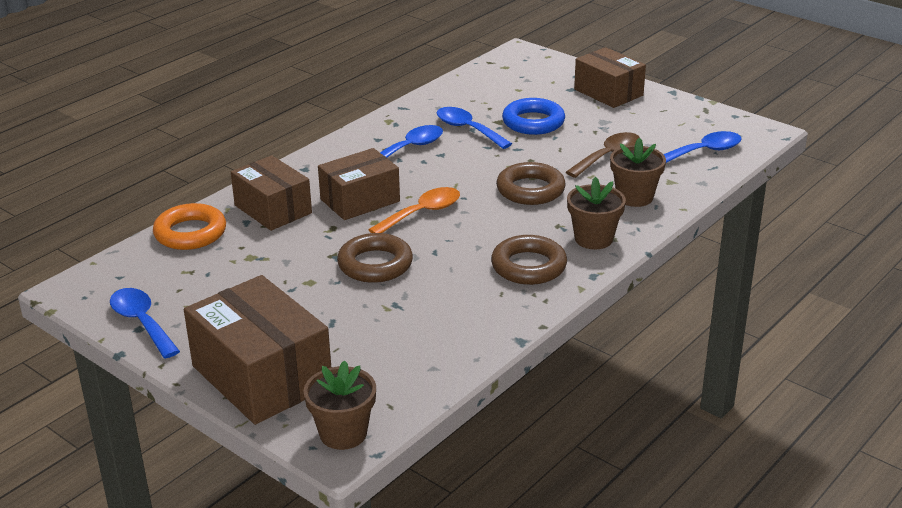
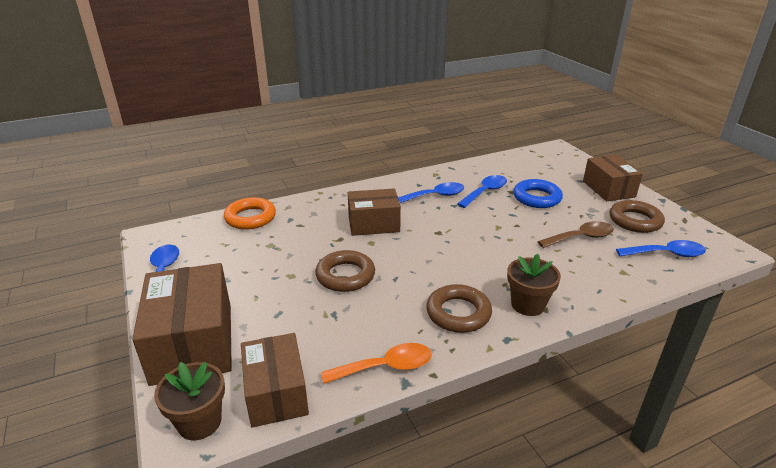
camera: 25 degrees right, 0 degrees up
brown box [231,155,312,231] -> brown box moved to [241,333,309,428]
orange spoon [368,187,460,233] -> orange spoon moved to [321,343,432,384]
blue spoon [437,107,512,149] -> blue spoon turned 60 degrees clockwise [457,175,507,208]
brown ring [496,162,566,205] -> brown ring moved to [610,200,665,233]
brown flower pot [610,137,666,207] -> none

